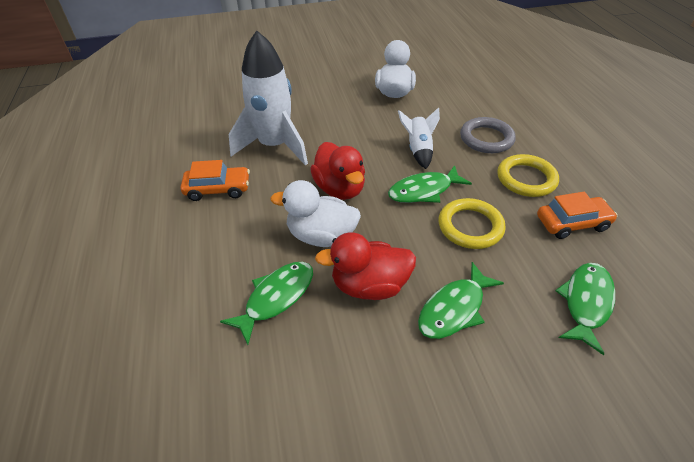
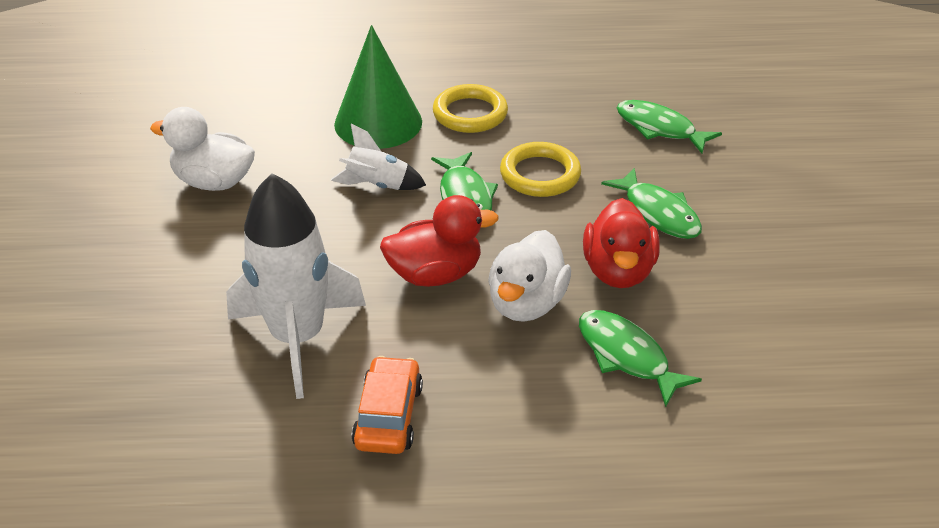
camera: 80 degrees left, 5 degrees down
grey ring [460,117,516,153] -> green cone [334,25,422,149]
orange car [537,192,618,239] -> none

